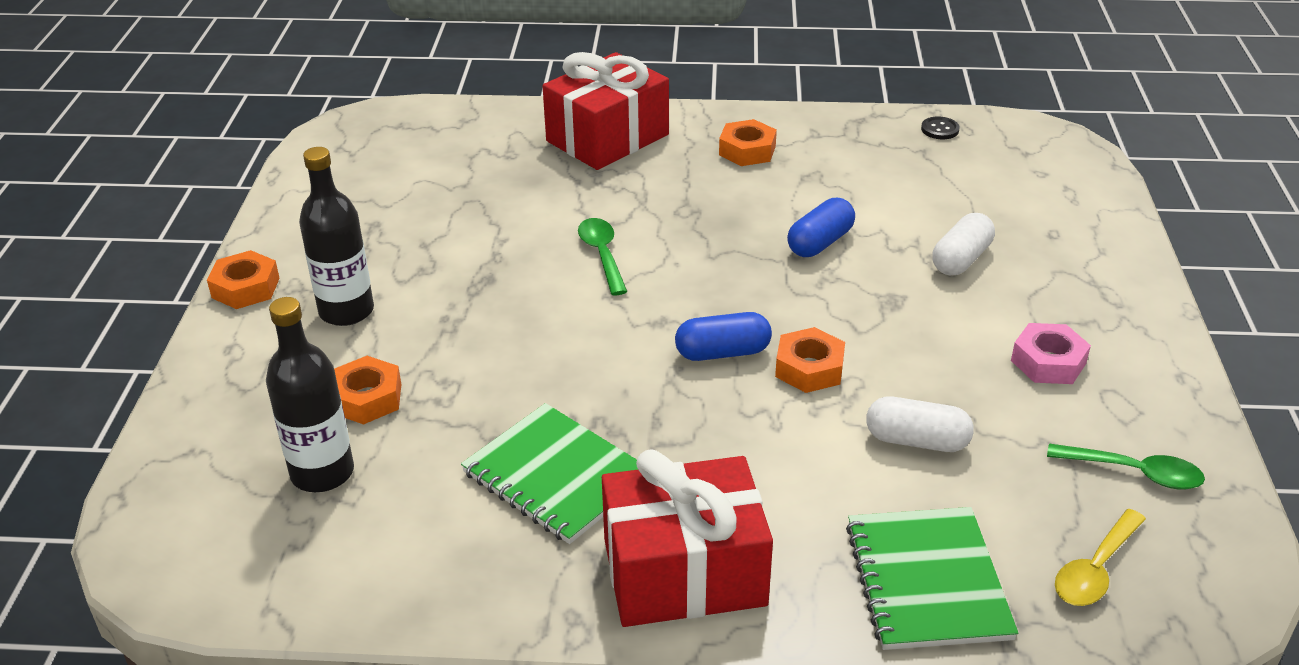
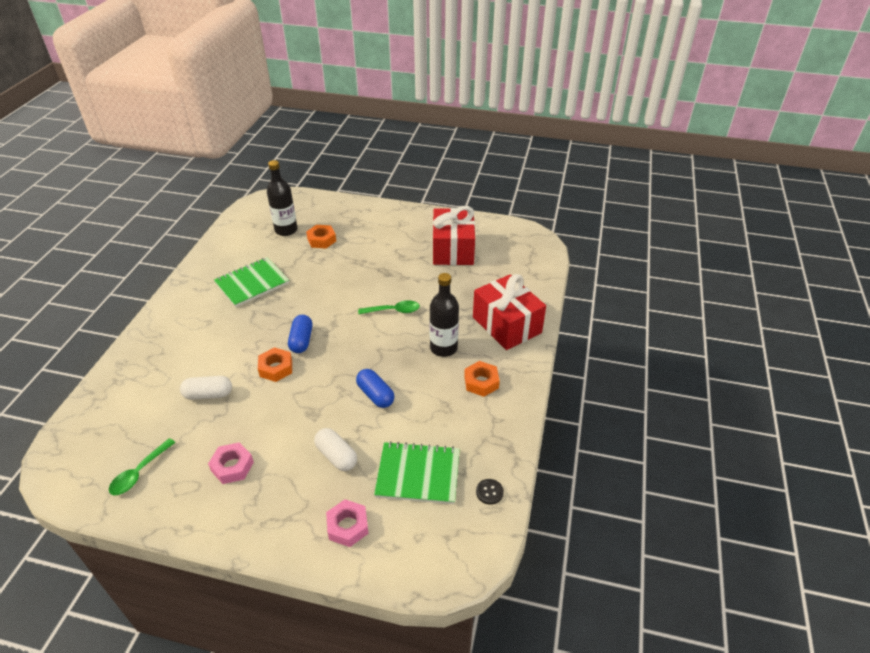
camera: 100 degrees right, 5 degrees up
orange nut [207,250,280,309] -> none
black bottle [299,147,374,326] -> black bottle moved to [429,273,459,357]
red gift [602,449,773,627] -> red gift moved to [433,206,475,265]
green notebook [846,507,1018,650] -> green notebook moved to [374,441,460,504]
white capsule [866,396,974,452] -> white capsule turned 60 degrees clockwise [180,376,232,400]
yellow spoon [1055,509,1146,606] -> none
none -> pink nut [326,499,369,547]

